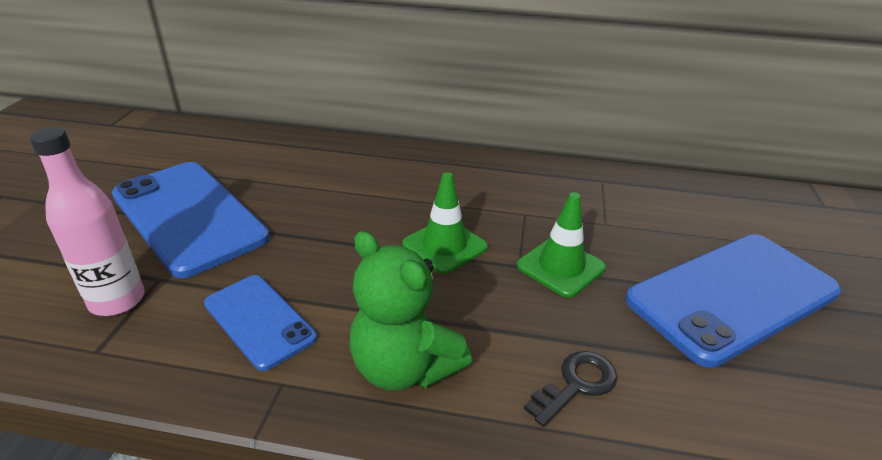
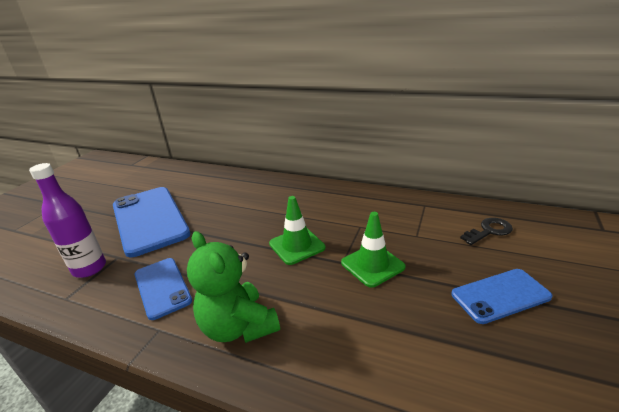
camera: 15 degrees right, 5 degrees down
pink bottle [29,127,144,316] -> purple bottle [29,163,106,278]
black key [524,351,617,427] -> black key moved to [460,218,513,245]
blue phone [625,234,841,368] -> blue phone [451,269,553,324], size x0.55

